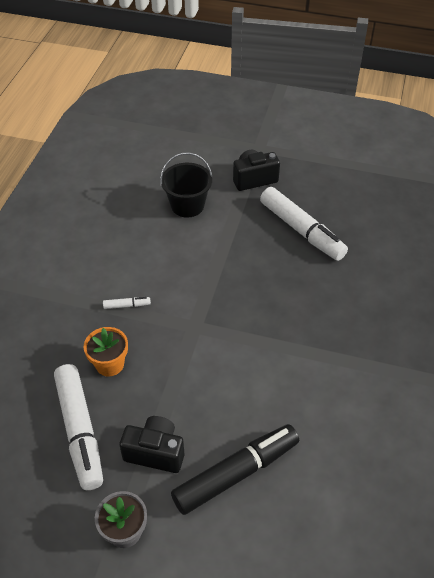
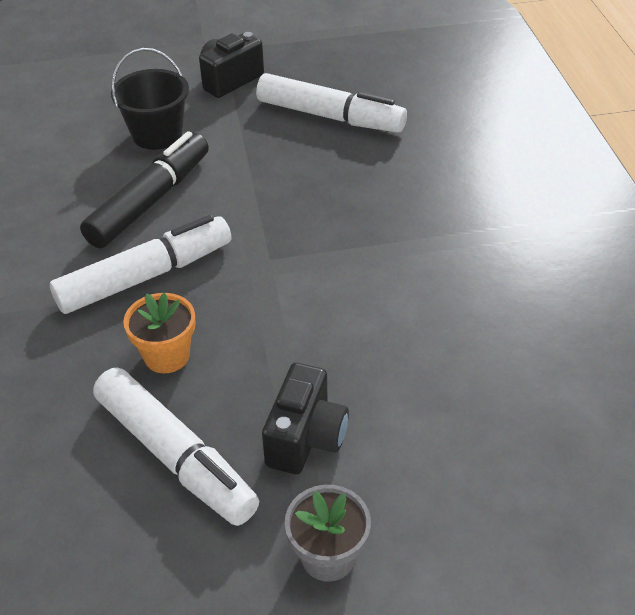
camera: 25 degrees left, 5 degrees down
white marker [103,297,151,309] -> white marker [50,215,231,314], size x2.50
black camera [119,416,184,473] -> black camera turned 120 degrees clockwise [262,363,349,474]
black marker [171,424,299,515] -> black marker moved to [80,131,209,248]

